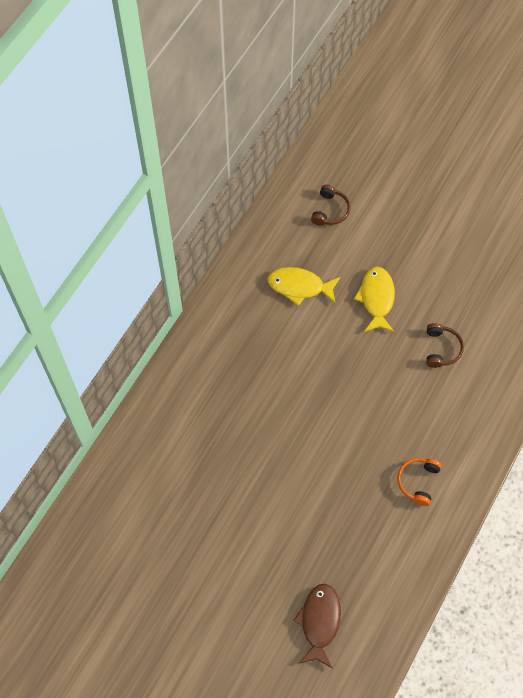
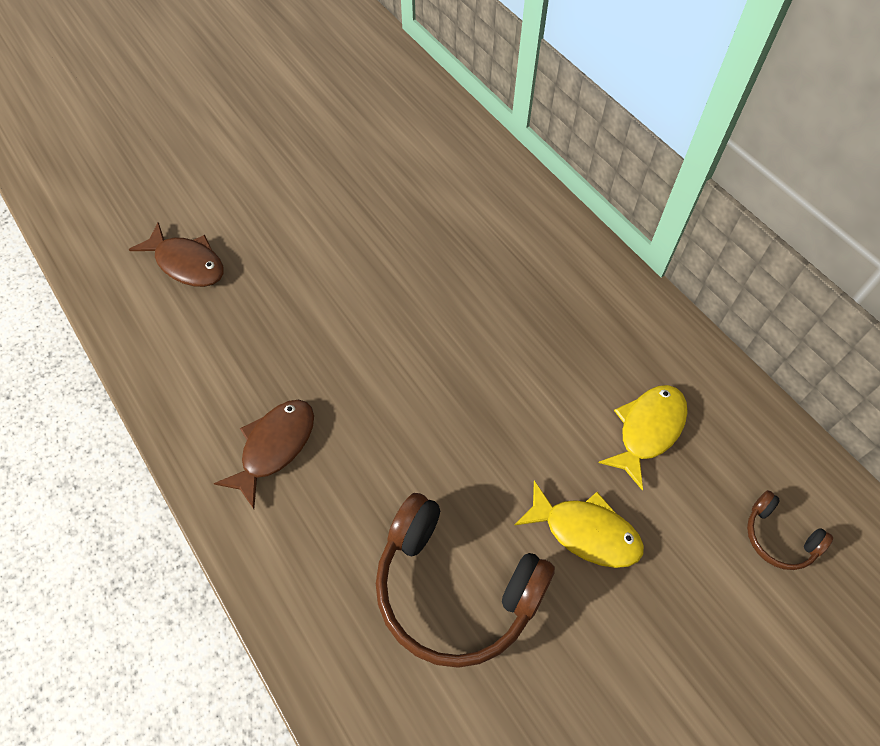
camera: 115 degrees right, 5 degrees down
orange headphones [397,458,442,506] -> brown fish [214,400,314,509]
brown headphones [427,323,464,368] -> brown headphones [376,493,555,668], size x2.10

